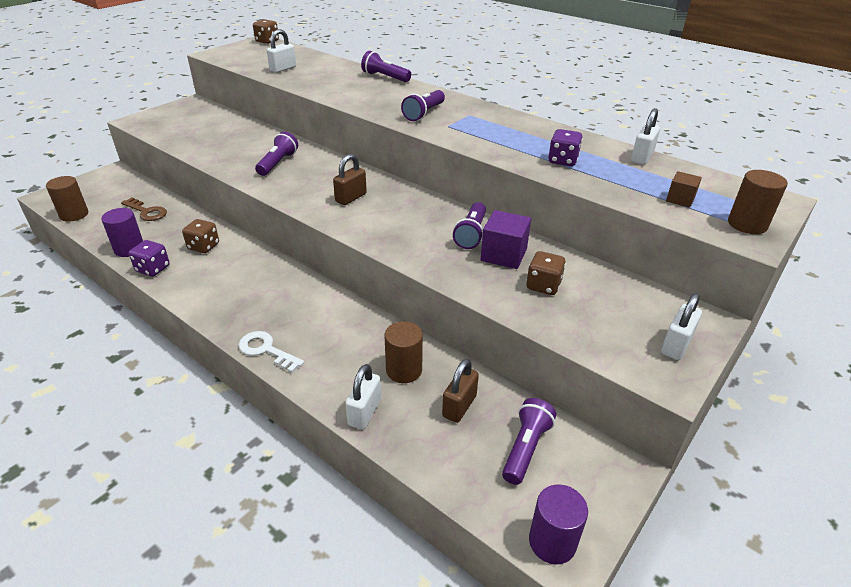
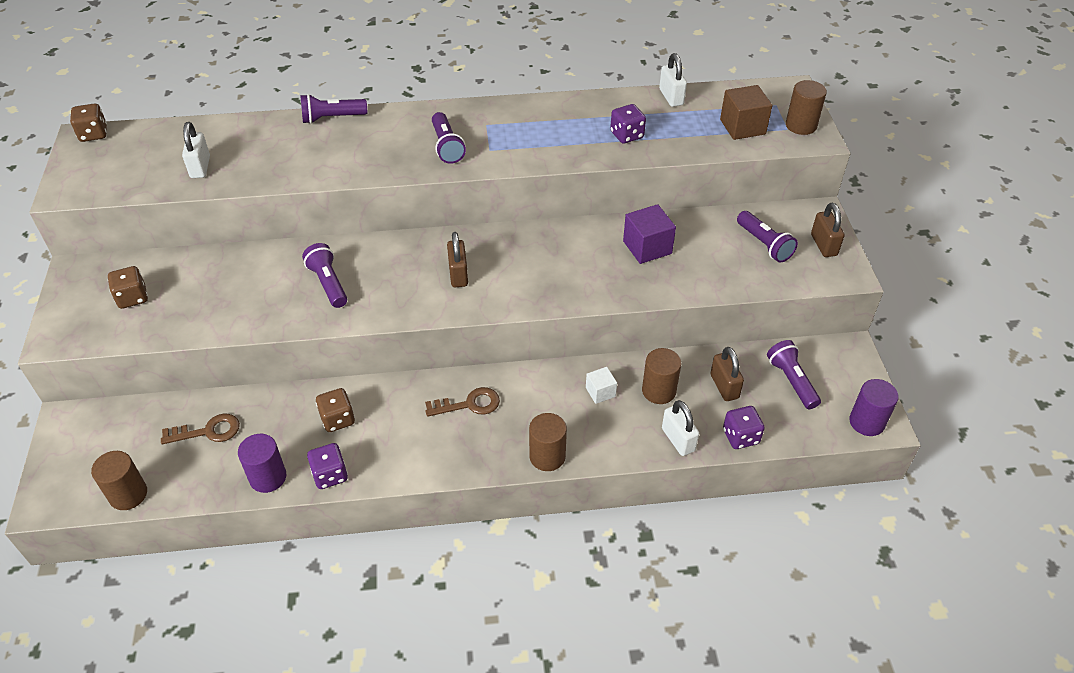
camera: 45 degrees left, 10 degrees up
white key [239,331,304,373] -> brown cylinder [529,413,567,471]
purple flashlight [453,202,486,249] -> purple flashlight moved to [737,211,798,263]
brown dice [526,251,566,295] -> brown dice moved to [108,266,148,309]
white padlock [661,293,702,360] -> brown padlock [811,203,844,257]
brown cube [666,171,702,208] -> brown cube [720,85,772,140], size x1.69
none -> brown key [425,387,500,417]
none -> white cube [586,367,617,404]
none -> purple dice [723,406,765,449]

